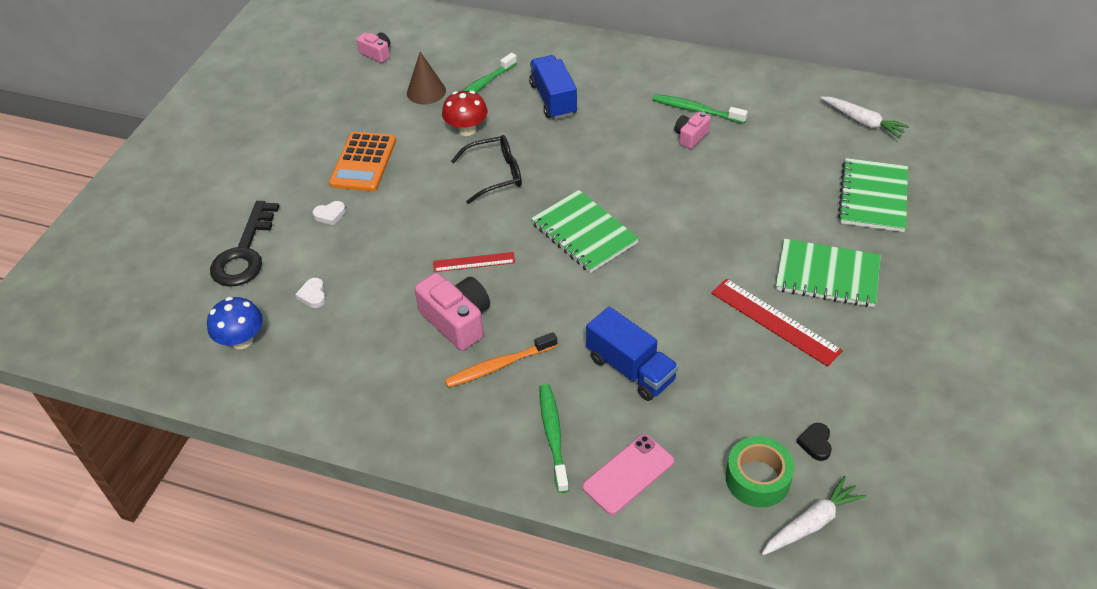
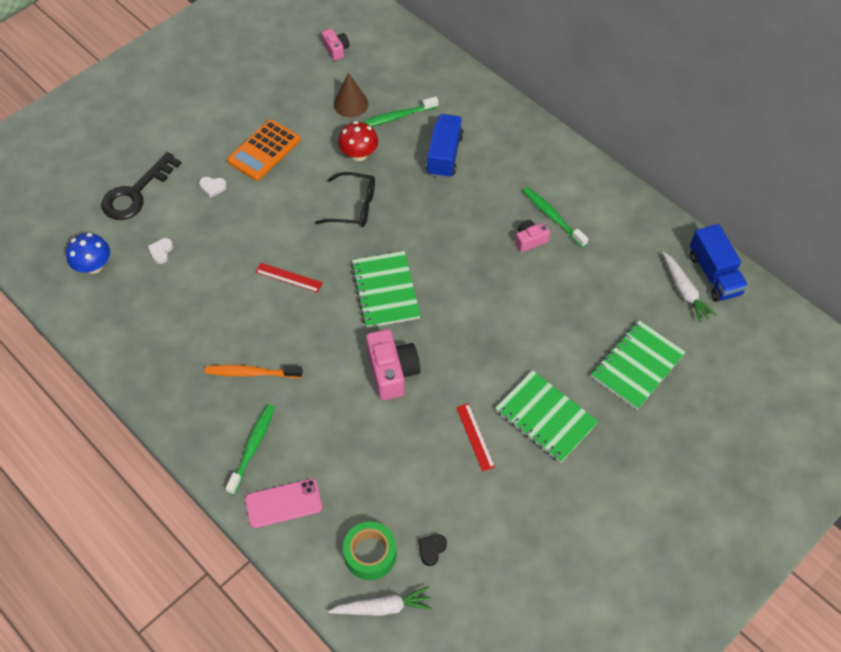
camera: 25 degrees right, 10 degrees up
pink camera [414,273,490,351] -> pink camera moved to [366,329,420,400]
blue truck [586,306,679,401] -> blue truck moved to [690,224,748,302]
red ruler [711,279,843,367] -> red ruler [456,403,495,472], size x0.61

